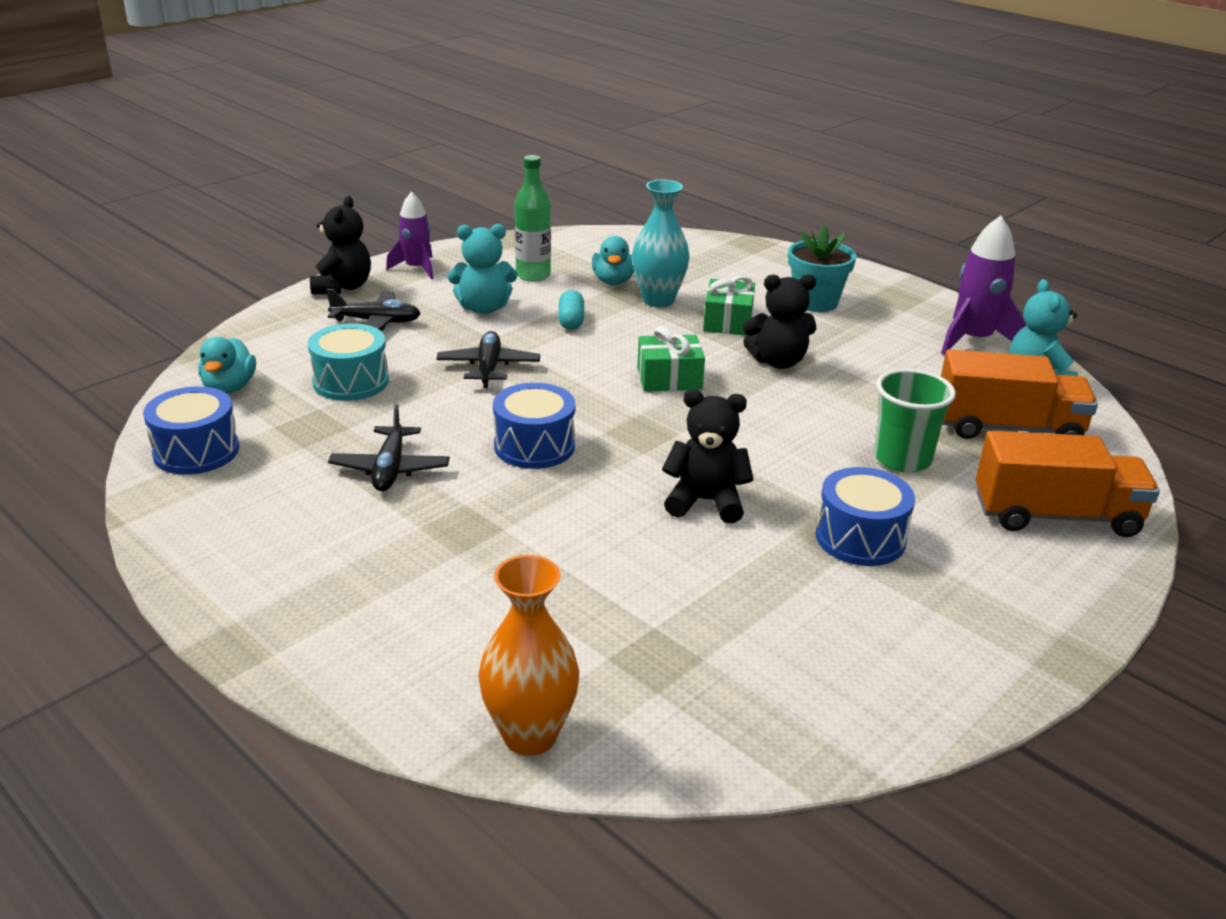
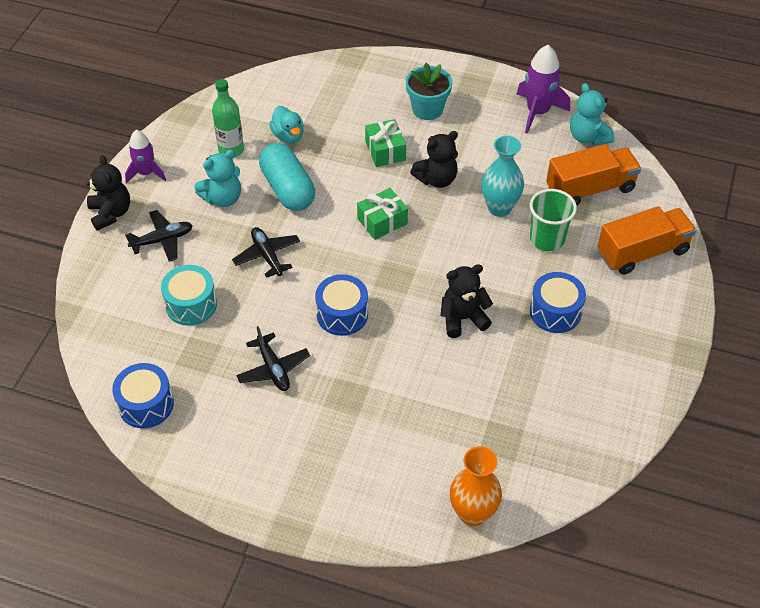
camera: 25 degrees left, 20 degrees up
turquoise duck [198,337,256,394] -> none
turquoise capsule [558,290,584,330] -> turquoise capsule [259,143,315,211], size x2.05
turquoise vase [632,180,690,307] -> turquoise vase moved to [481,136,524,217]

